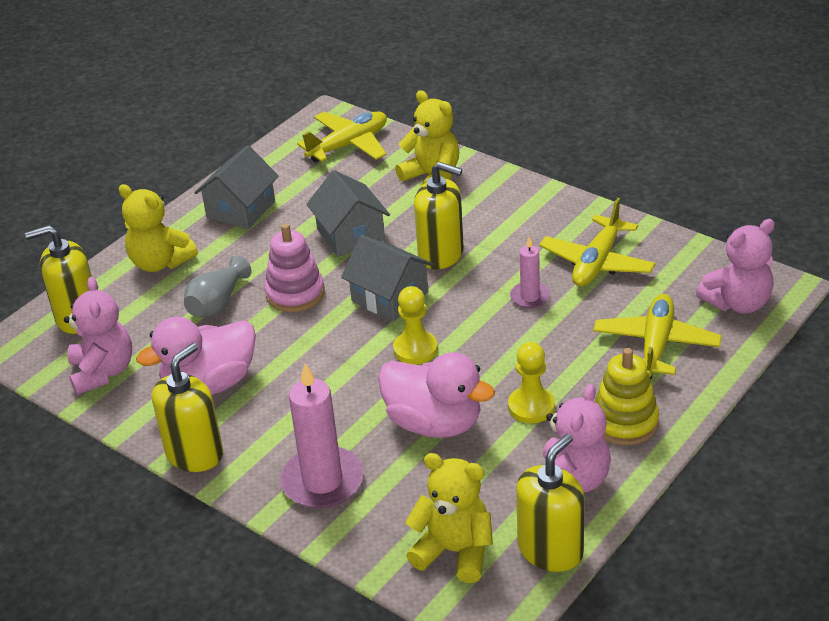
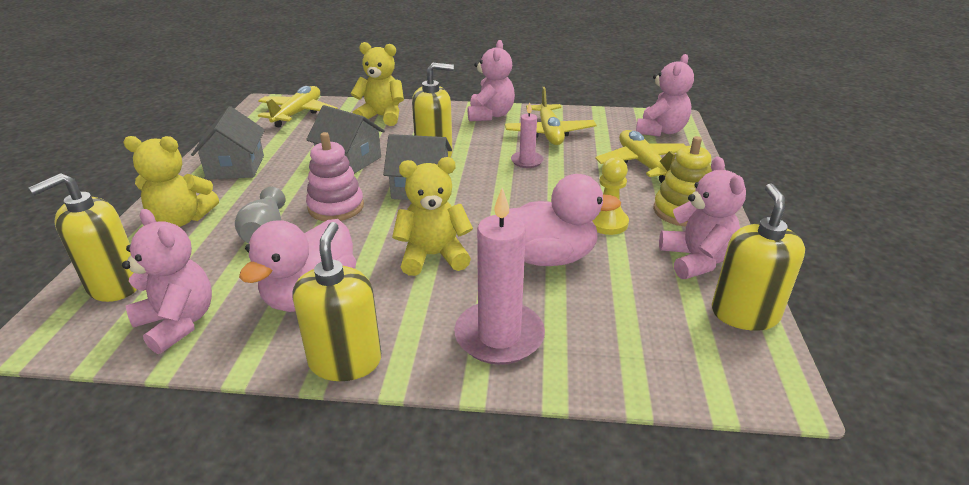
camera: 35 degrees left, 5 degrees down
yellow pawn [393,286,438,365] -> none
yellow teddy bear [405,453,493,583] -> yellow teddy bear moved to [392,157,473,276]
none -> pink teddy bear [468,40,515,121]

